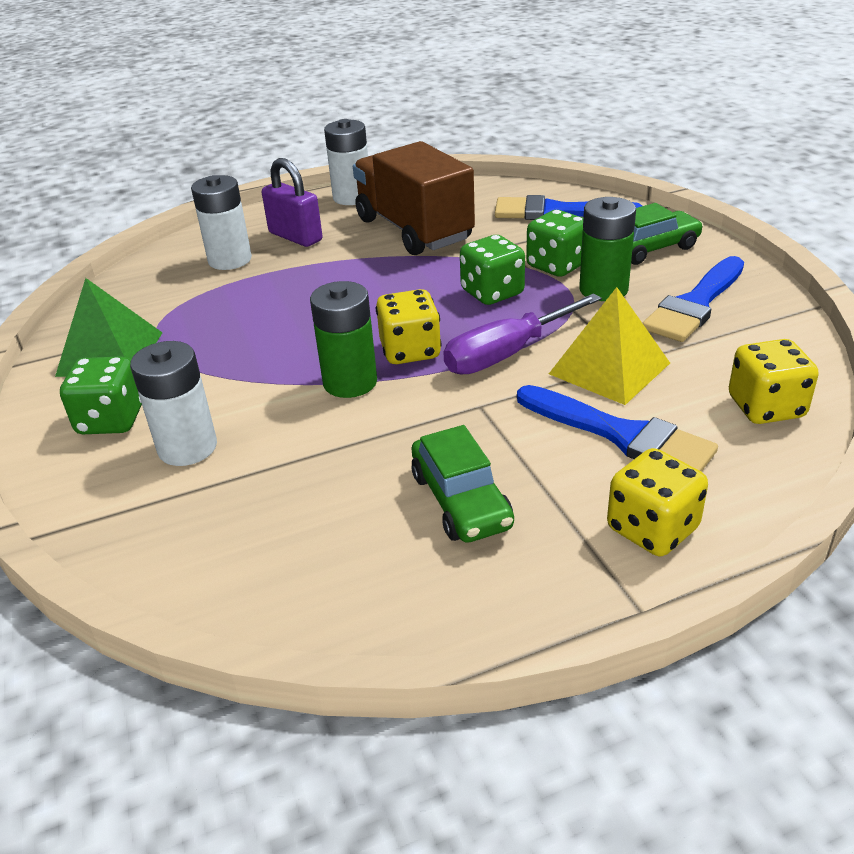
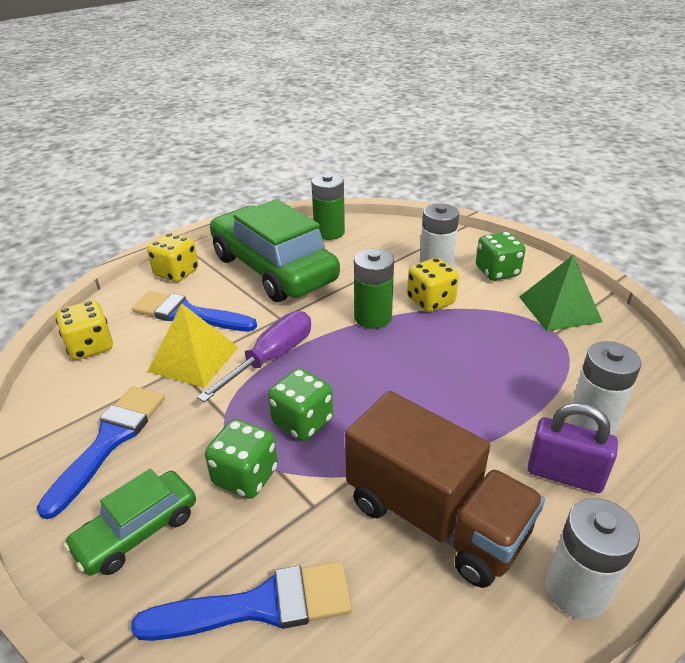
camera: 160 degrees right, 0 degrees up
yellow dice [376,289,442,364] -> yellow dice moved to [407,258,459,312]
green car [411,425,514,543] -> green car [210,199,340,302], size x2.05
green battery [579,197,636,301] -> green battery moved to [311,174,345,240]

